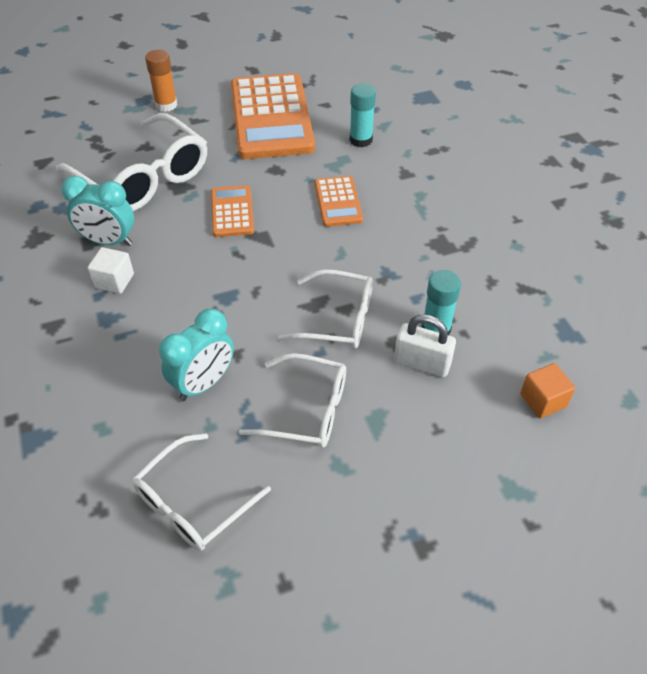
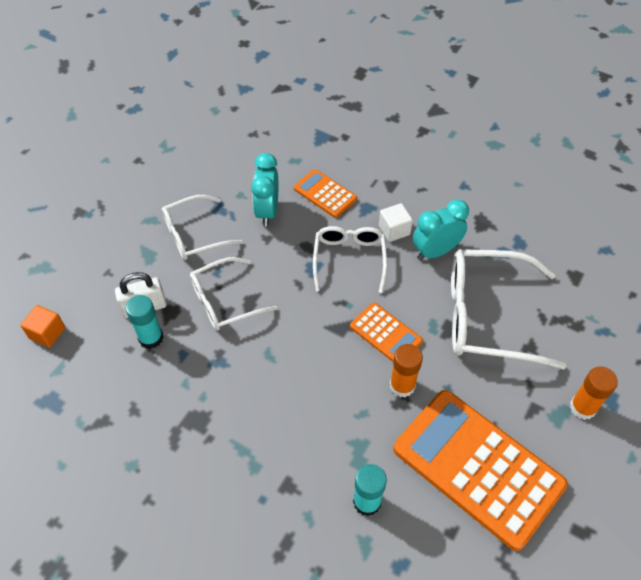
camera: 140 degrees right, 5 degrees up
white glasses [132,433,271,551] -> white glasses moved to [313,226,387,293]
orange calculator [315,176,363,227] -> orange calculator moved to [294,169,357,218]
none -> orange glue stick [390,344,423,397]

